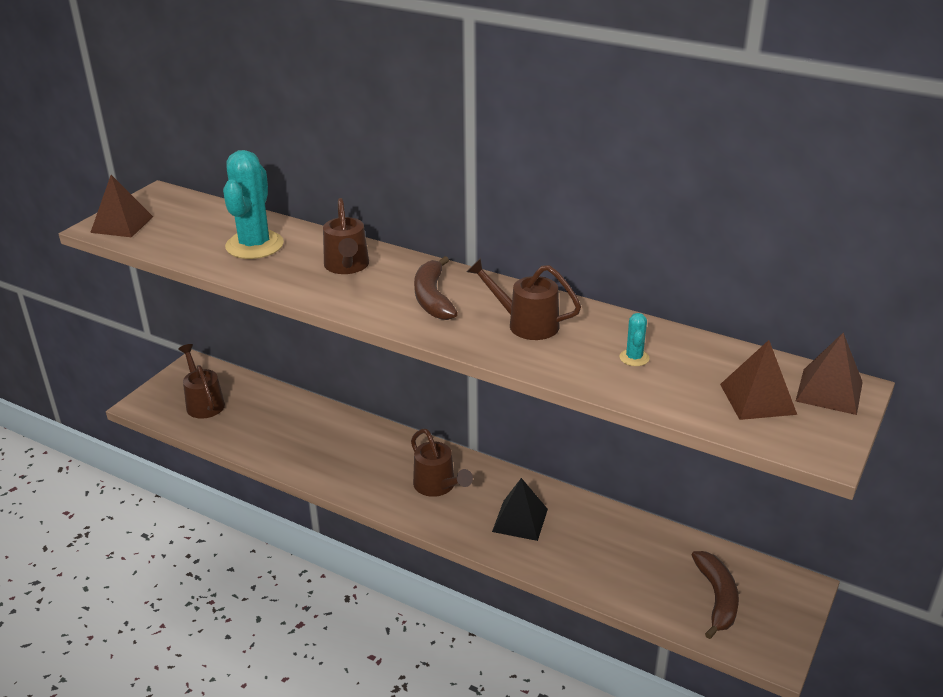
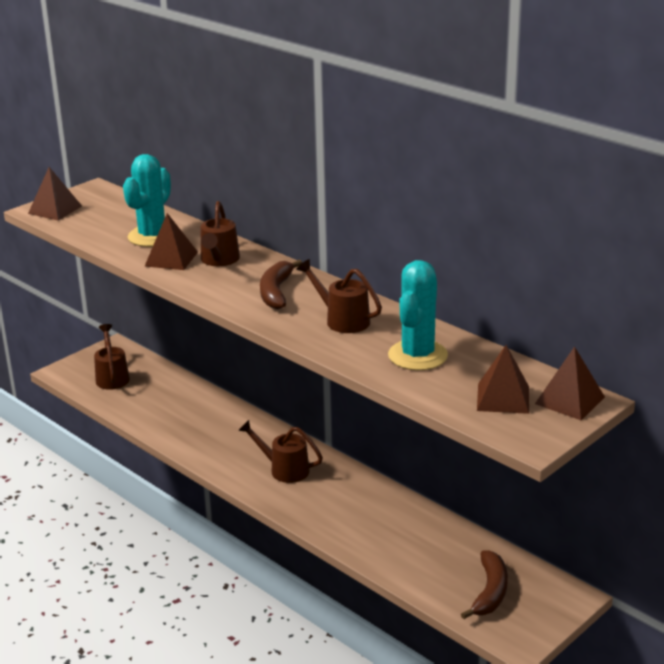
camera: 15 degrees right, 5 degrees down
brown watering can [411,429,473,497] -> brown watering can turned 135 degrees clockwise [238,420,323,483]
black pyramid [492,478,548,541] -> none
turquoise cactus [619,313,649,366] -> turquoise cactus [388,260,448,370], size x2.31
none -> brown pyramid [145,213,198,270]

